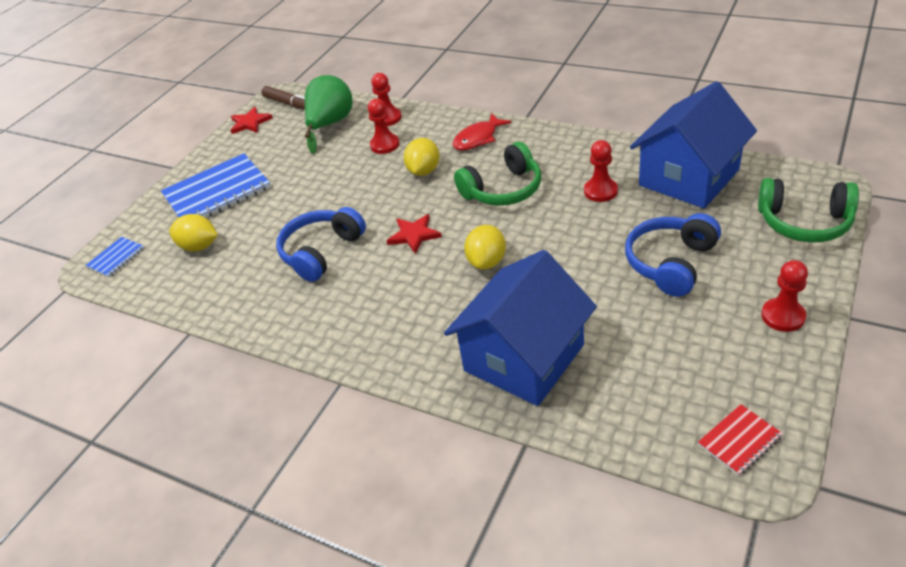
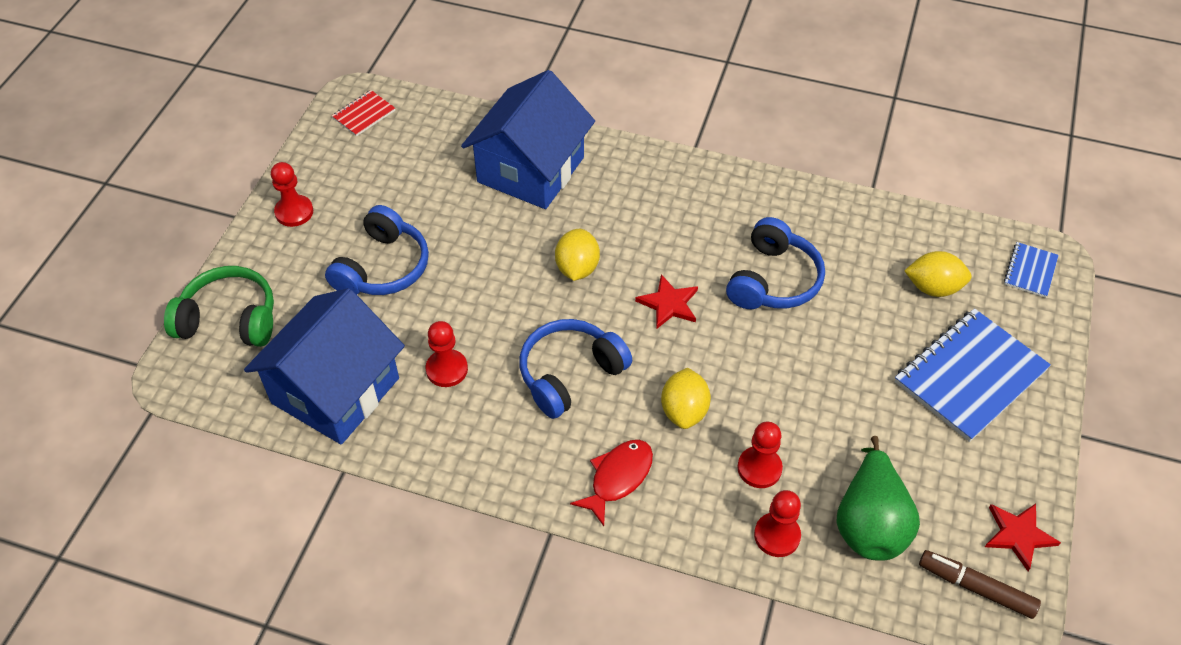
camera: 165 degrees right, 10 degrees up
green headphones [454,142,541,206] -> blue headphones [519,319,632,419]

